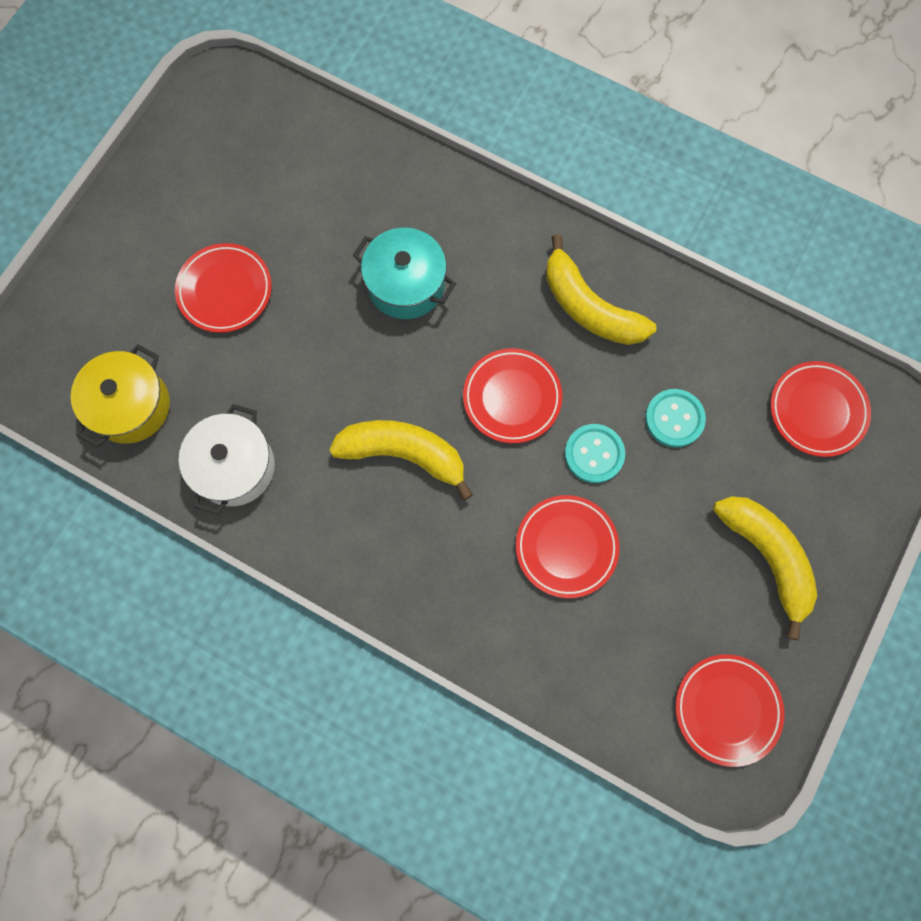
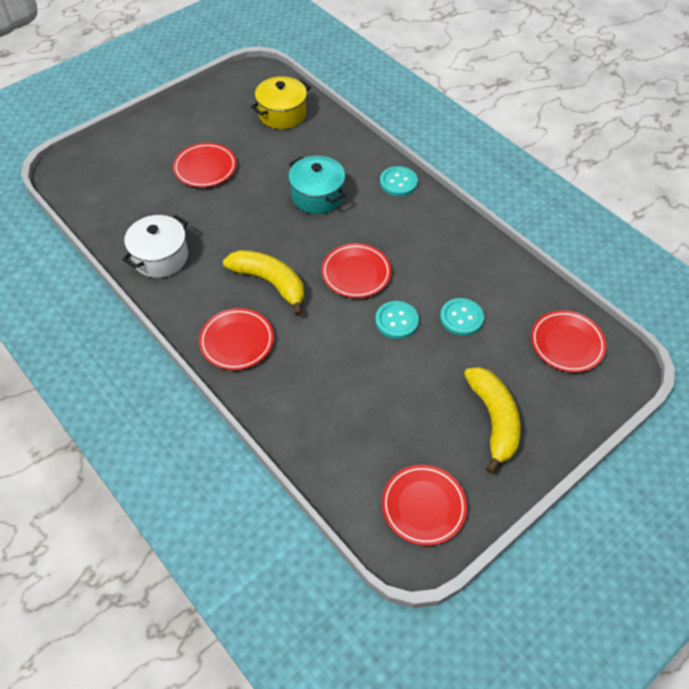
camera: 20 degrees right, 20 degrees down
yellow pot [71,344,170,447] -> yellow pot moved to [251,76,311,129]
red plate [516,495,620,598] -> red plate moved to [199,308,274,370]
yellow banana [546,234,656,345] -> none
none -> turquoise button [380,166,418,196]

